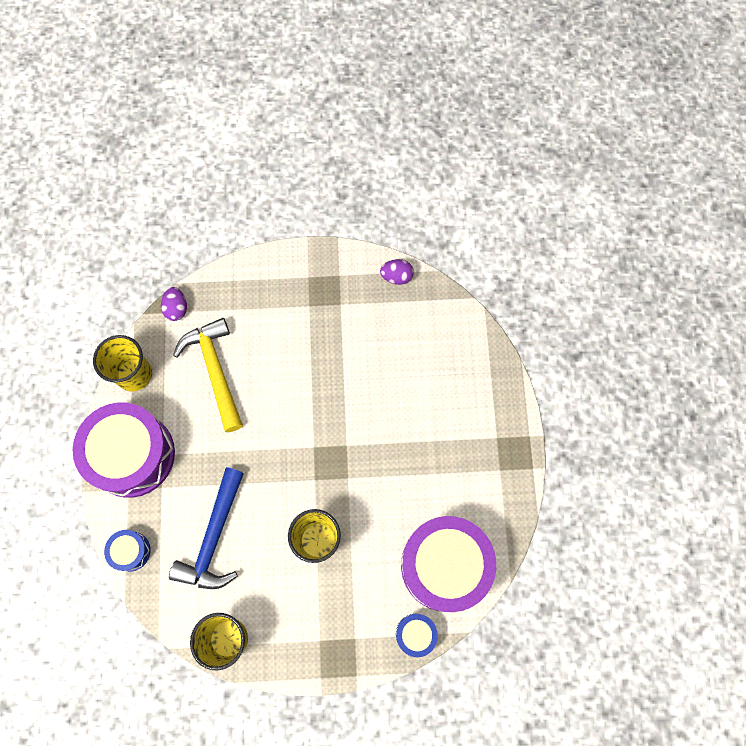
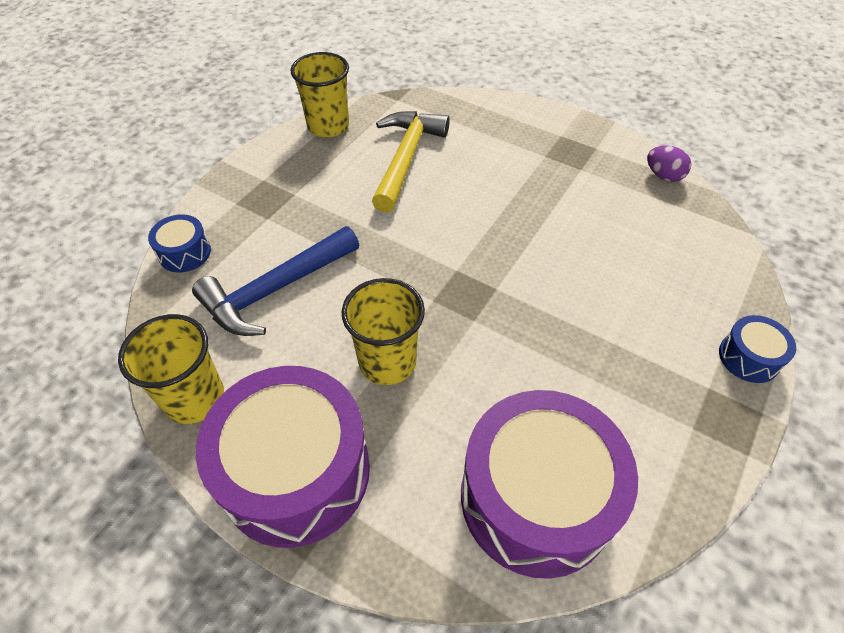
camera: 35 degrees right, 20 degrees down
purple drum [73,403,175,498] -> purple drum moved to [196,366,370,548]
purple egg [161,287,187,321] -> none
blue drum [396,614,438,657] -> blue drum moved to [719,315,796,383]

